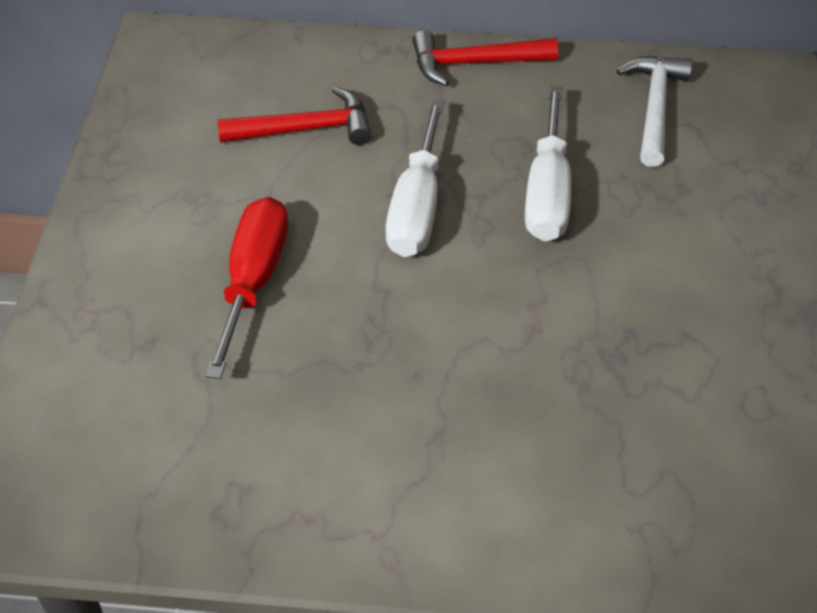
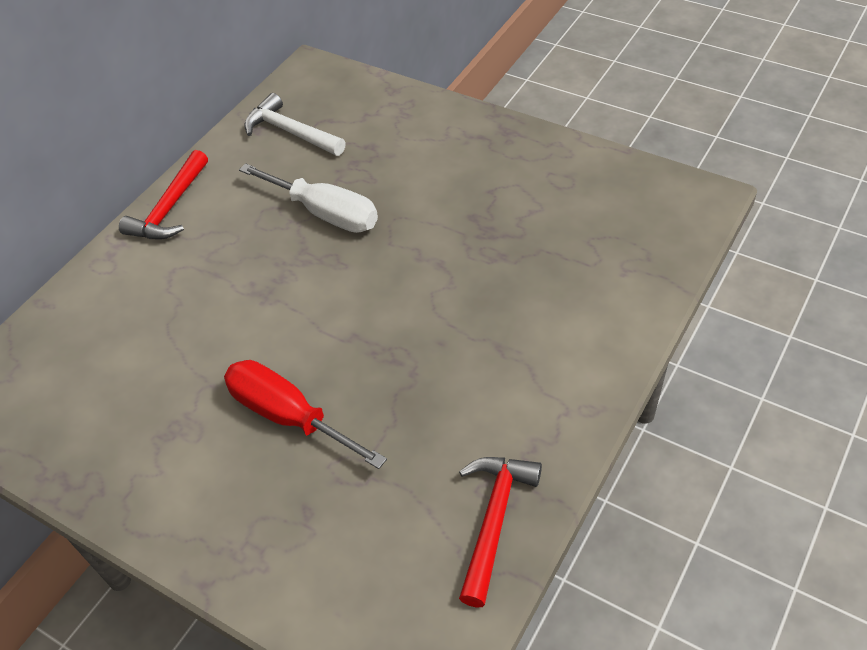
camera: 60 degrees left, 0 degrees up
red hammer [217,87,372,145] -> red hammer moved to [459,457,542,608]
white screwdriver [386,100,444,257] -> none

